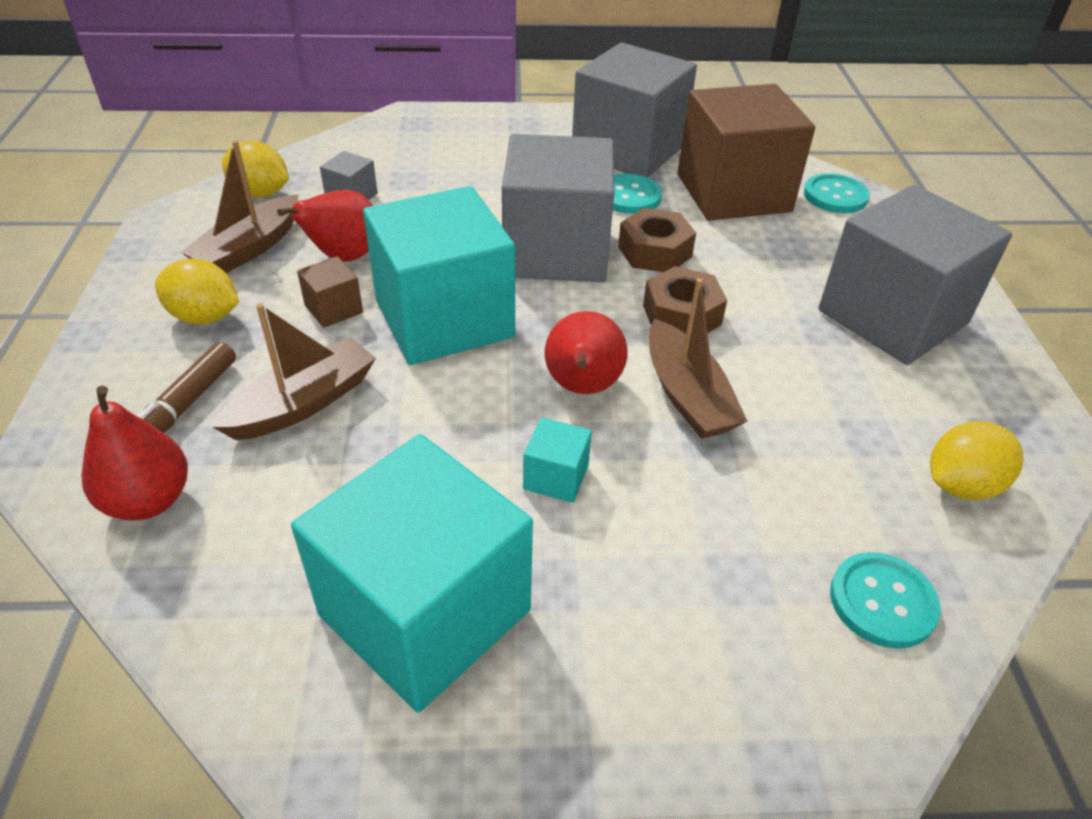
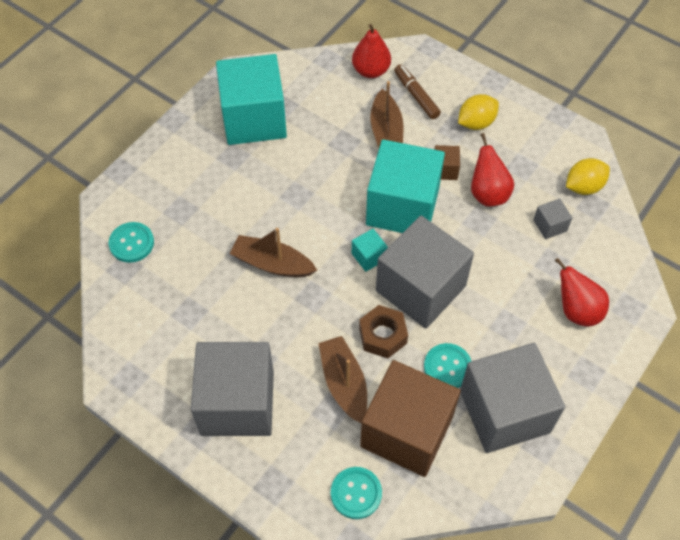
camera: 130 degrees right, 15 degrees up
brown boat [181,140,298,273] -> brown boat moved to [318,336,367,424]
turquoise cube [523,417,592,503] -> turquoise cube moved to [352,229,388,272]
red pear [545,311,627,394] -> red pear moved to [554,257,609,327]
brown nut [643,266,727,334] -> none
yellow lemon [930,421,1024,500] -> none

